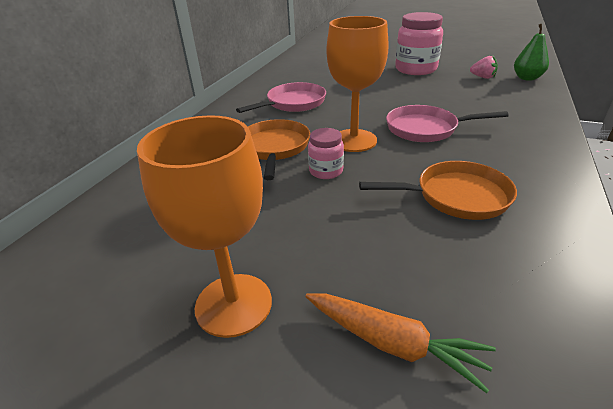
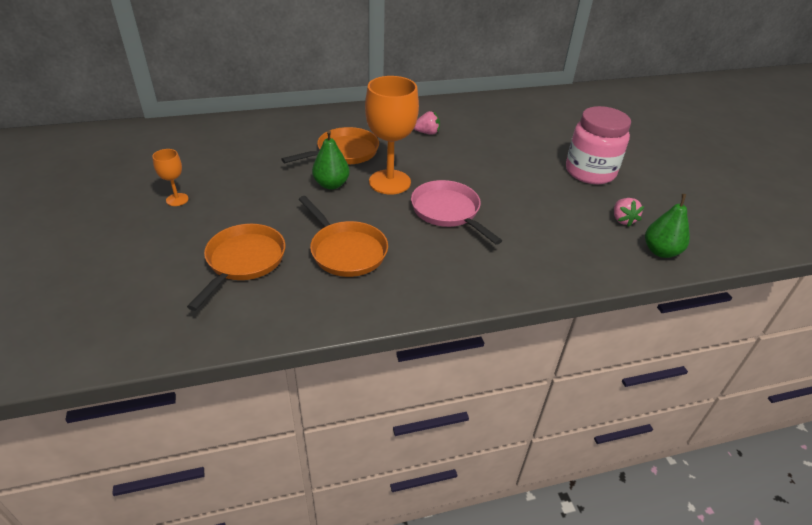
camera: 50 degrees right, 5 degrees up
orange goblet [137,115,272,338] -> orange goblet [152,149,189,206], size x0.48
pink pan [236,82,326,113] -> pink strawberry [414,111,440,135]
orange carrot [305,293,496,393] -> none
pink jar [308,128,344,179] -> green pear [312,130,350,189]
none -> orange pan [187,224,285,311]

